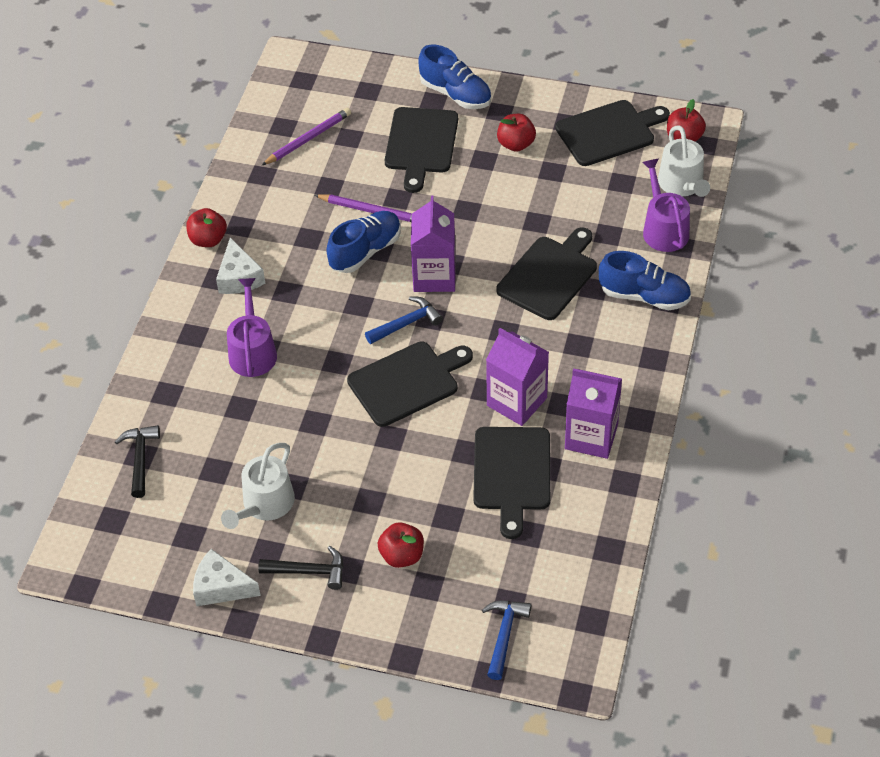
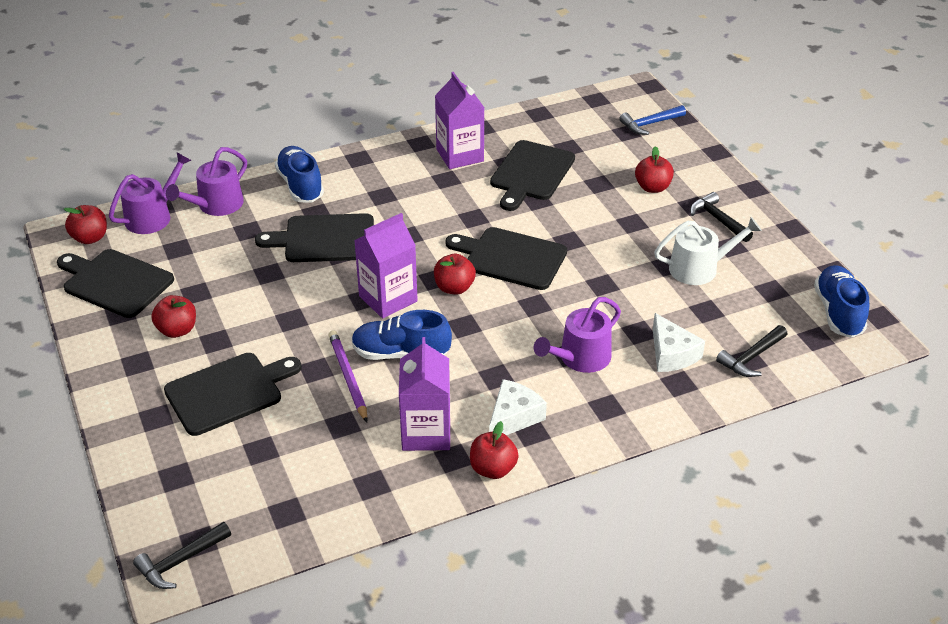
camera: 130 degrees left, 10 degrees down
white cheese [193,549,261,606] -> white cheese moved to [653,313,705,372]
purple pencil [262,108,351,165] -> none
blue hammer [365,296,443,344] -> red apple [434,254,476,295]
blue shoe [419,45,491,109] -> blue shoe moved to [814,265,869,338]
black cutting board [473,427,550,539] -> black cutting board turned 150 degrees clockwise [490,140,575,211]
purple carton [486,328,549,426] -> purple carton moved to [399,337,450,451]
white watering can [658,125,710,197] -> purple watering can [109,152,192,234]
none -> black hammer [133,522,231,589]

